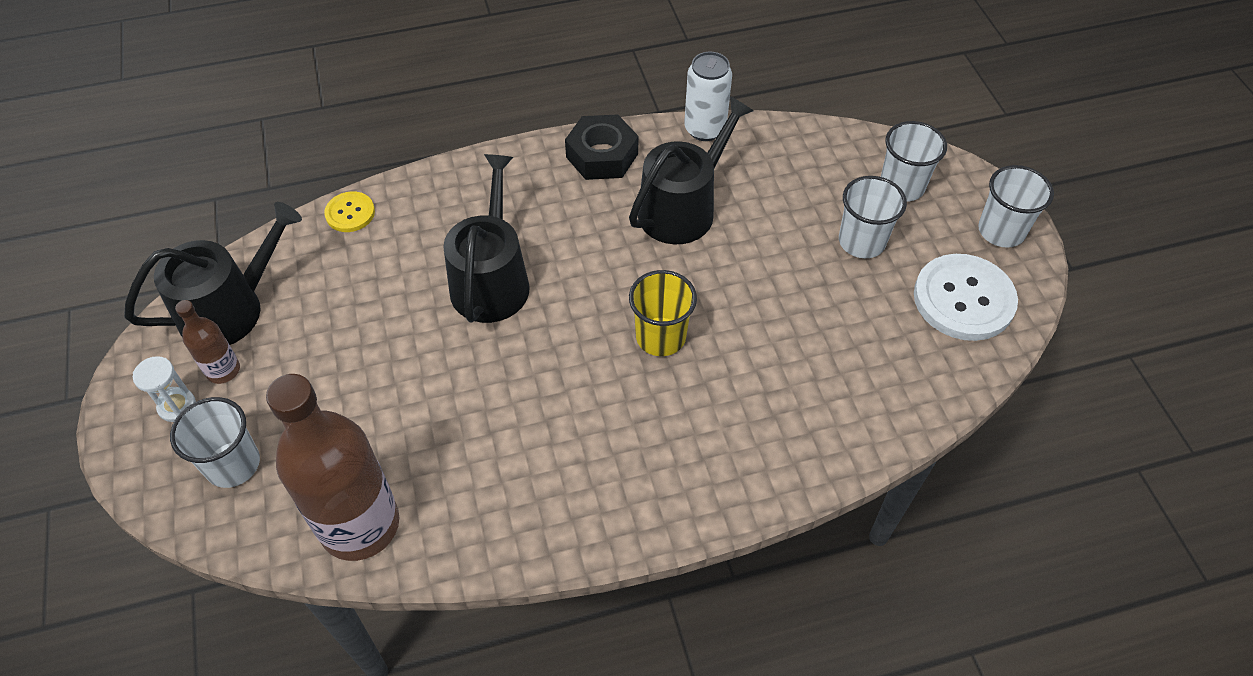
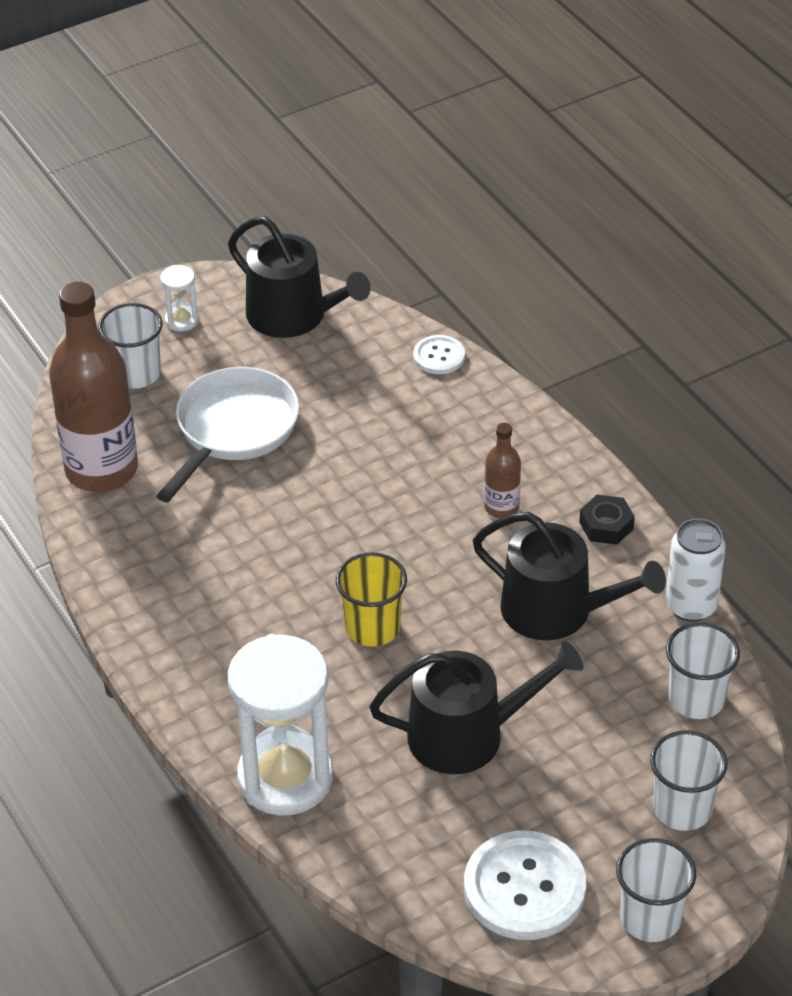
camera: 75 degrees right, 10 degrees down
brown bottle [175,300,240,384] -> brown bottle moved to [484,423,521,518]
yellow button [324,192,375,232] -> white button [413,335,465,374]
black watering can [443,154,530,323] -> black watering can moved to [369,641,583,774]
black nut [565,114,638,180] -> black nut [579,495,635,545], size x0.63
white cup [839,176,907,258] -> white cup moved to [666,622,740,719]
none -> white pan [156,367,299,502]
none -> white hourglass [228,634,333,816]

